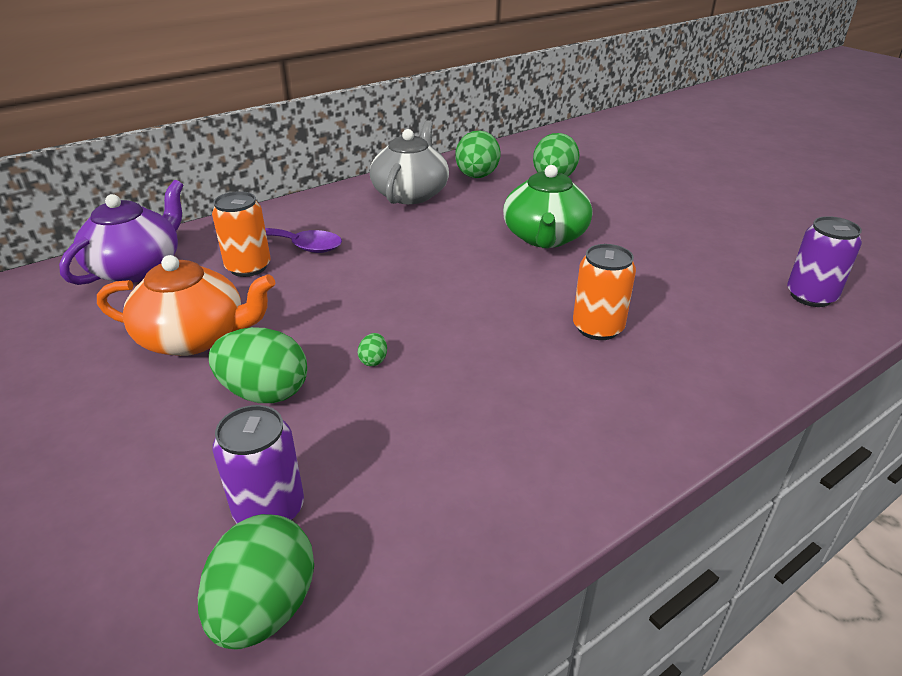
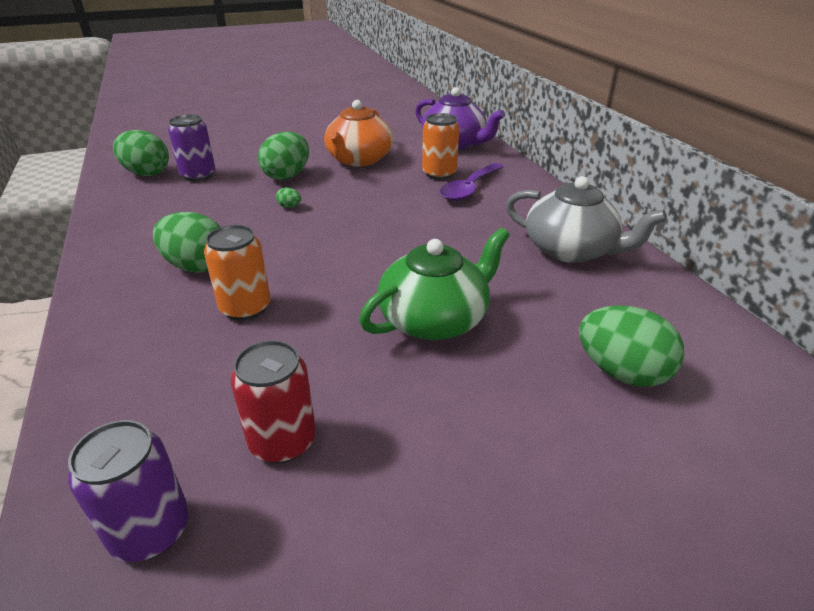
camera: 105 degrees right, 0 degrees up
green egg [455,131,501,178] -> green egg moved to [153,212,220,273]
green teapot [503,165,592,248] -> green teapot turned 120 degrees clockwise [359,228,510,340]
none -> red can [231,340,316,463]

